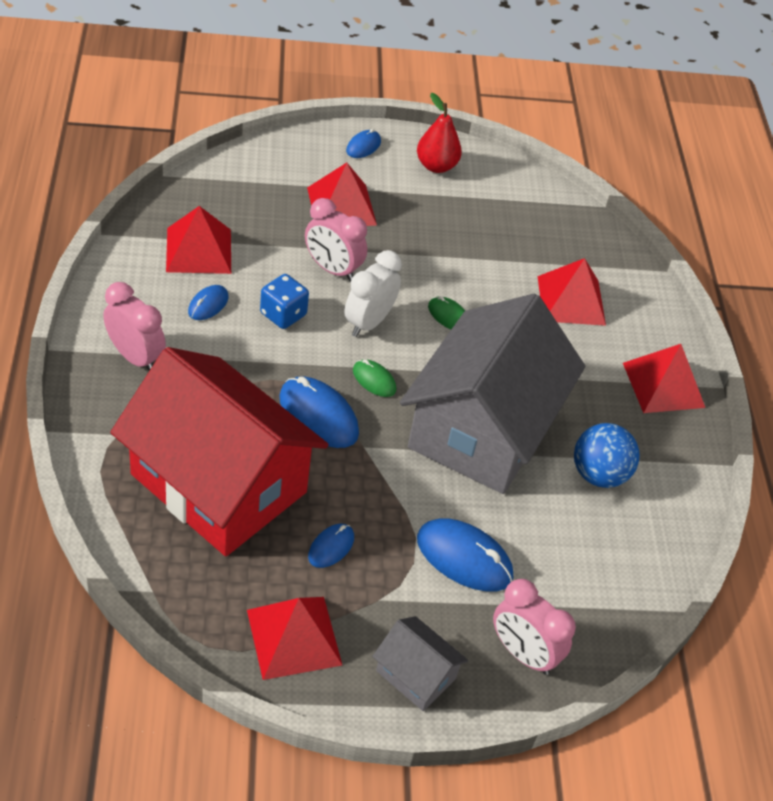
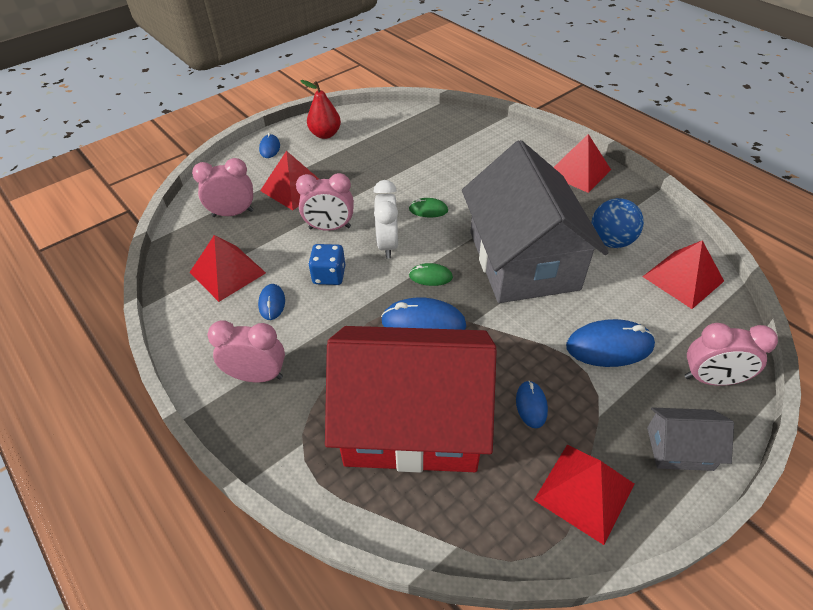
camera: 30 degrees left, 0 degrees up
red pyramid [538,258,606,326] -> red pyramid moved to [642,240,724,309]
none -> pink clock [192,158,253,217]

